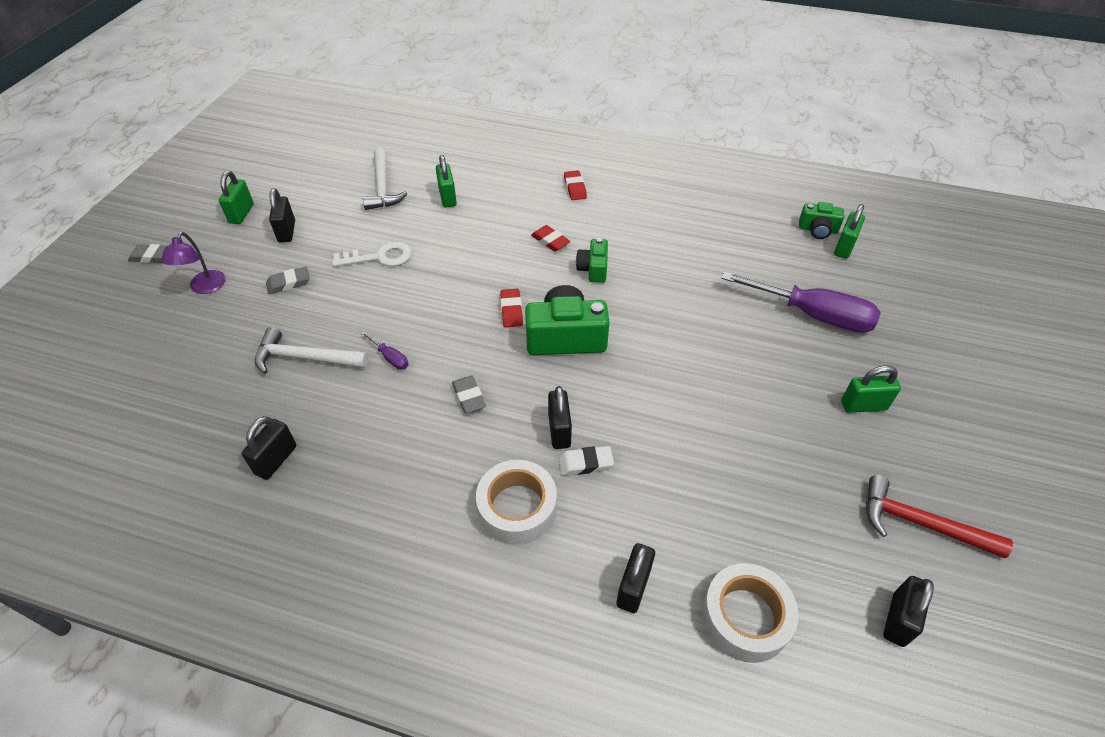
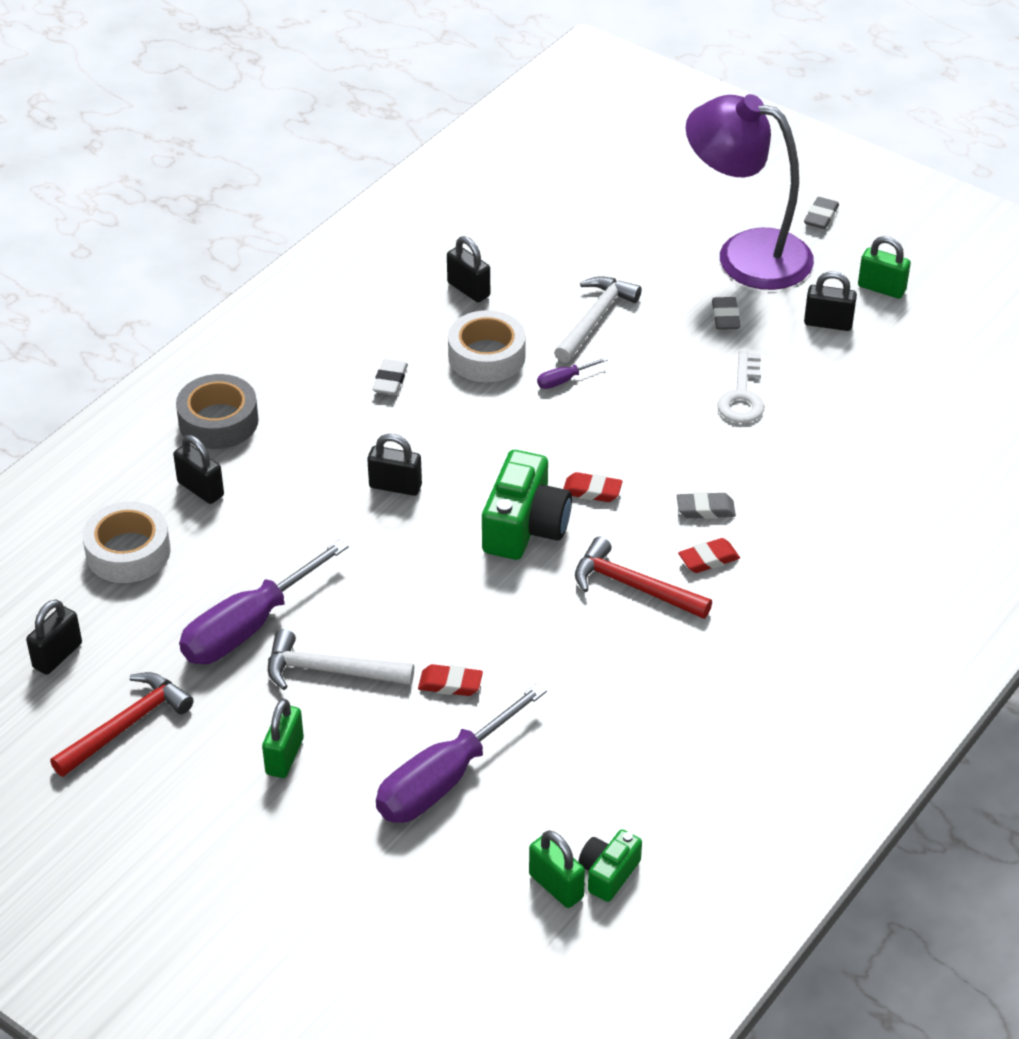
camera: 110 degrees right, 5 degrees down
purple lamp [161,232,225,294] -> purple lamp [686,94,814,290], size x2.28
white hammer [363,147,408,210] -> white hammer moved to [268,629,414,690]
green padlock [436,155,457,208] -> none
grey eraser [452,376,486,413] -> grey eraser moved to [677,492,736,519]
white tape [476,460,557,545] -> white tape moved to [448,310,526,382]
white eraser [558,446,614,476] -> white eraser moved to [372,359,408,395]
red eraser [564,170,587,200] -> red eraser moved to [418,664,483,696]
green camera [576,238,608,283] -> red hammer [575,537,712,619]
black padlock [883,576,934,647] -> black padlock turned 75 degrees clockwise [26,599,82,675]
none -> grey tape [176,374,259,449]
none -> purple screwdriver [179,539,349,664]

